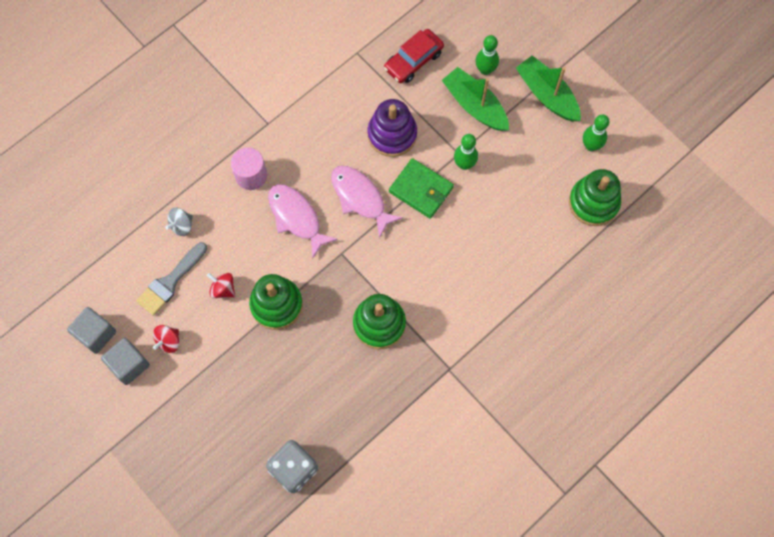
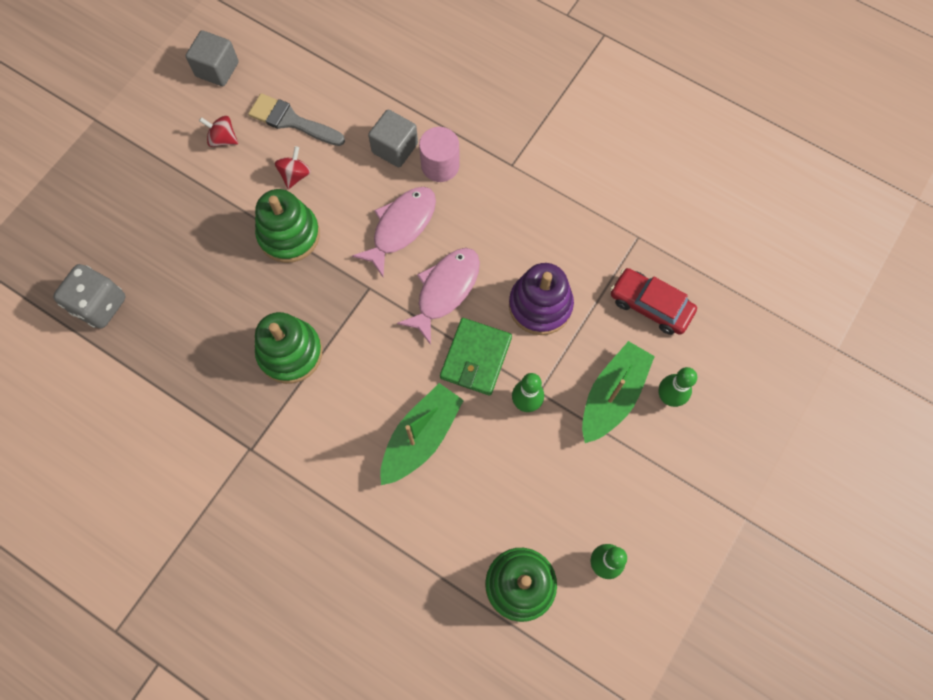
camera: 75 degrees right, 0 degrees up
grey cube [101,338,150,385] -> grey cube moved to [368,109,418,167]
grey spinning top [165,208,193,236] -> none
green boat [516,56,581,122] -> green boat moved to [380,383,464,485]

